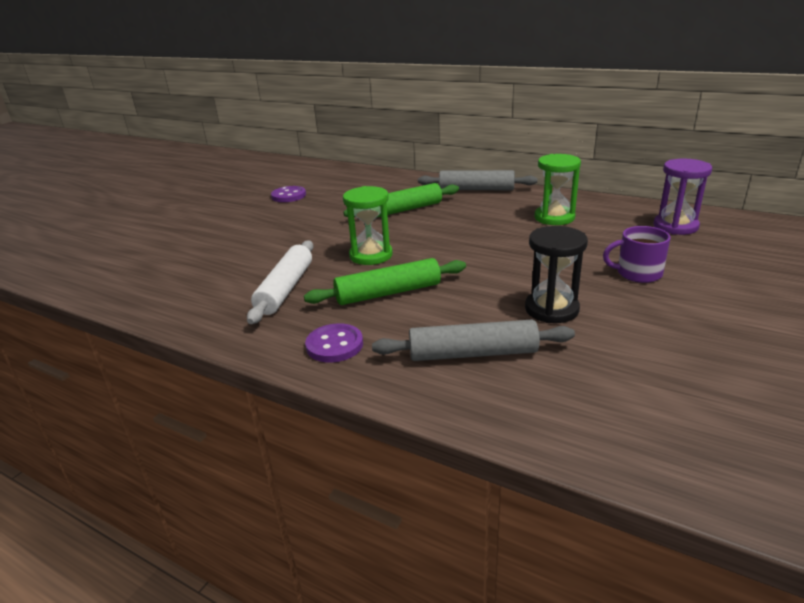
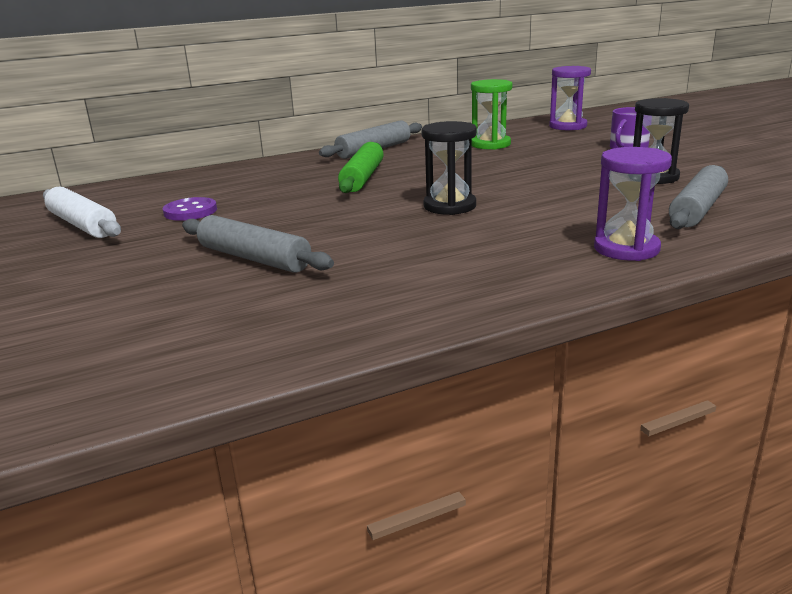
camera: 55 degrees left, 5 degrees down
white rolling pin [247,240,313,324] -> white rolling pin moved to [43,186,121,238]
green rolling pin [304,258,466,305] -> none
purple button [305,323,363,363] -> purple hourglass [594,147,672,261]
green hourglass [343,186,393,265] -> black hourglass [421,121,477,215]
none -> grey rolling pin [182,215,334,273]

